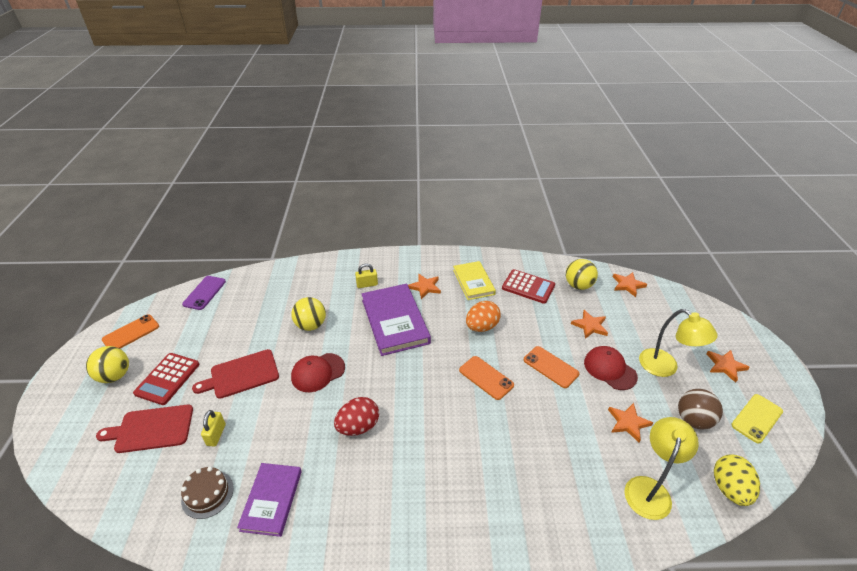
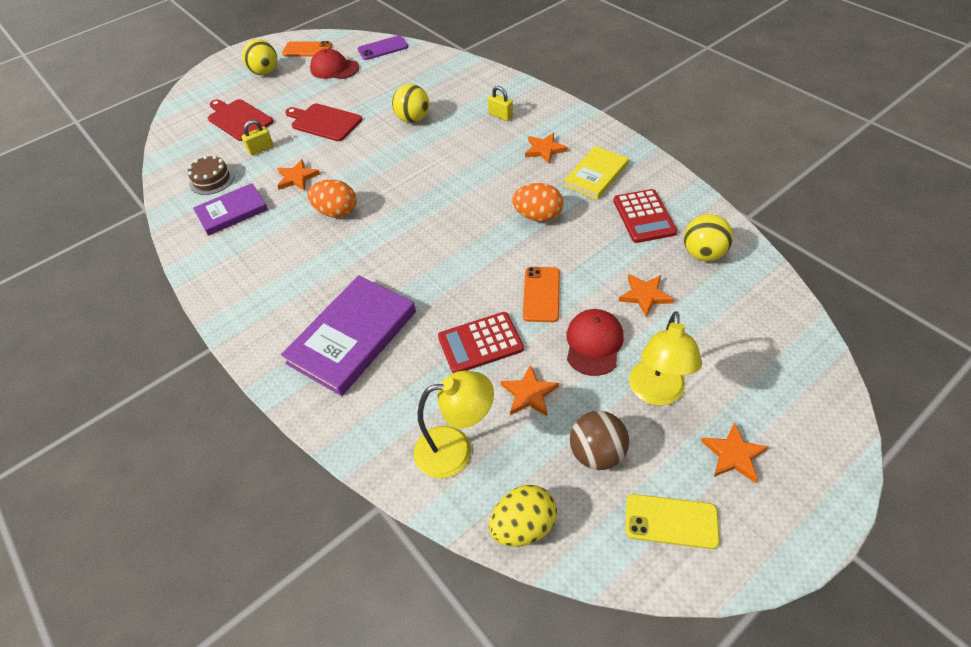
camera: 55 degrees right, 10 degrees up
red calculator [133,353,199,405] -> red calculator moved to [438,312,524,373]
red cap [291,353,345,392] -> red cap moved to [310,49,359,79]
red egg [334,397,379,436] -> orange egg [307,180,357,218]
purple book [362,284,431,356] -> purple book moved to [281,275,416,396]
orange phone [459,356,514,400] -> none
orange star [613,272,647,297] -> orange star moved to [277,159,320,191]

